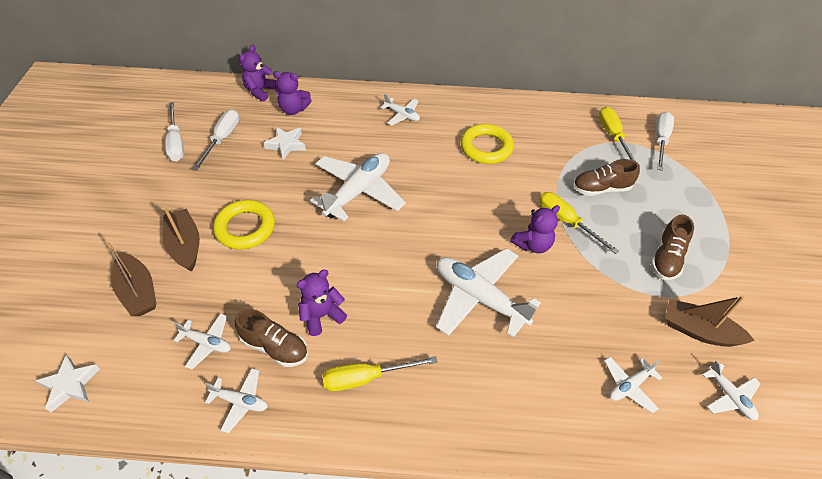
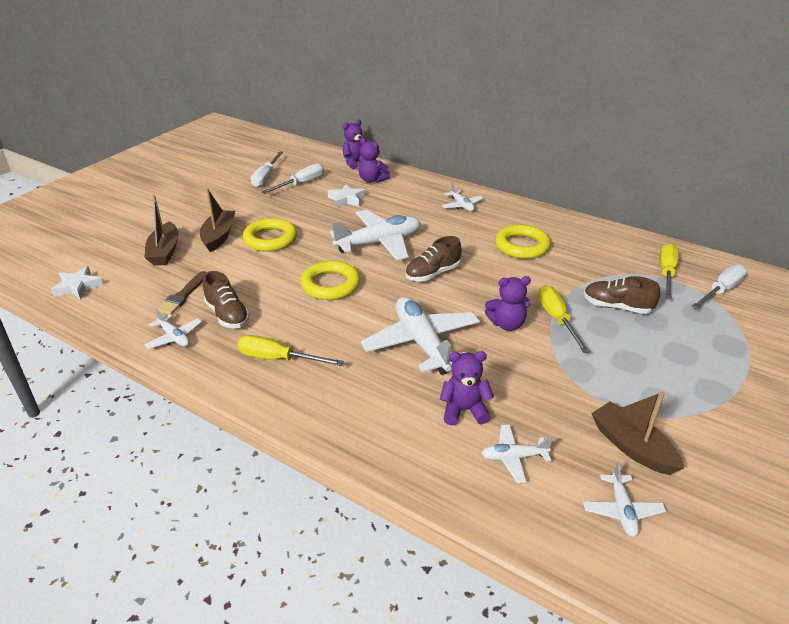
camera: 30 degrees right, 15 degrees down
white plane [173,313,231,370] -> brown brush [158,271,207,315]
purple teddy bear [296,270,347,336] -> purple teddy bear moved to [440,351,494,426]
brown shoe [651,214,694,280] -> brown shoe moved to [405,236,462,281]
none -> yellow ring [301,261,360,300]

